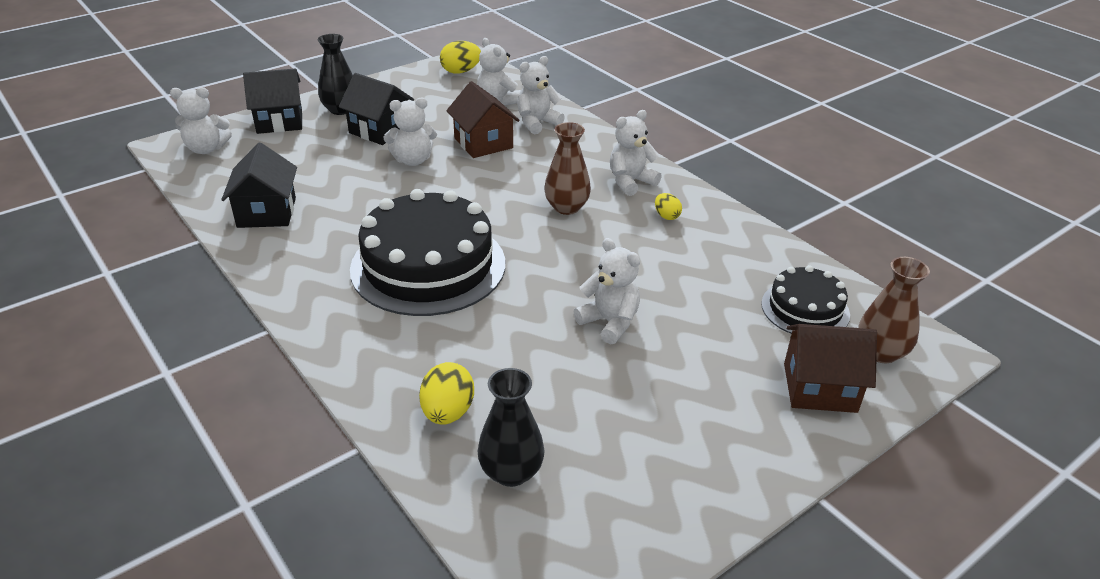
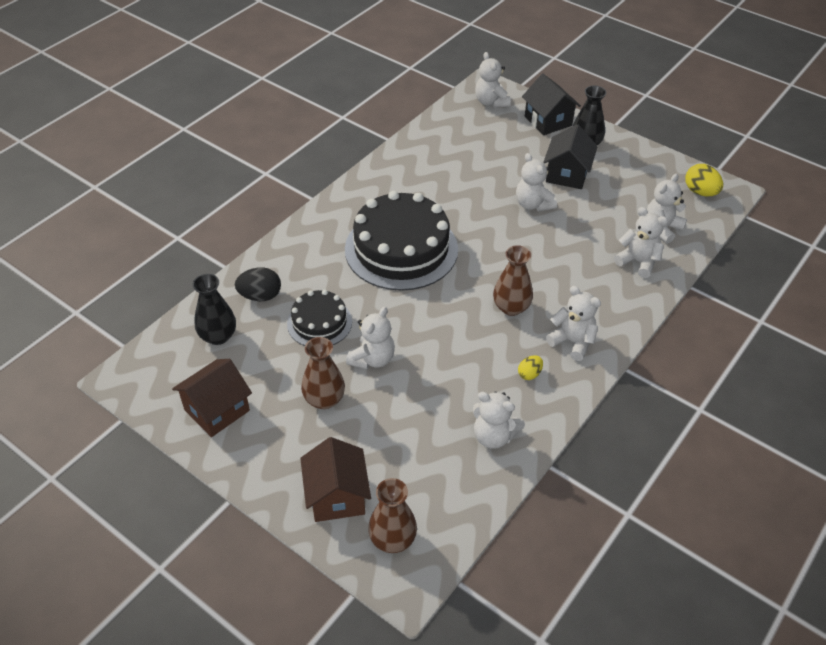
camera: 75 degrees right, 10 degrees up
black house [221,143,297,228] -> none
yellow egg [419,362,474,424] -> black egg [235,267,281,301]
brown house [446,81,520,158] -> brown house moved to [172,359,252,437]
black cake [761,265,850,334] -> black cake moved to [287,290,352,346]
none -> brown vase [301,337,345,409]
none -> white teddy bear [473,392,525,449]

